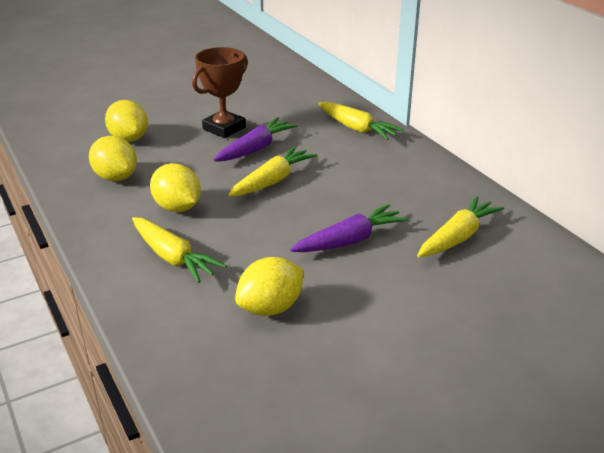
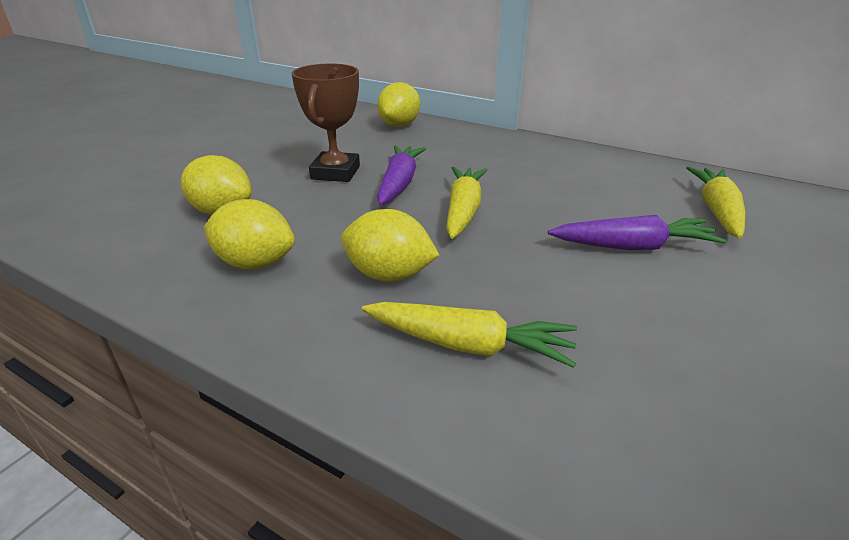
camera: 30 degrees left, 0 degrees up
yellow lemon [235,257,304,316] -> yellow lemon moved to [377,82,420,127]
purple carrot [290,204,409,252] -> purple carrot turned 60 degrees clockwise [548,215,726,250]
yellow carrot [318,102,404,140] -> none

